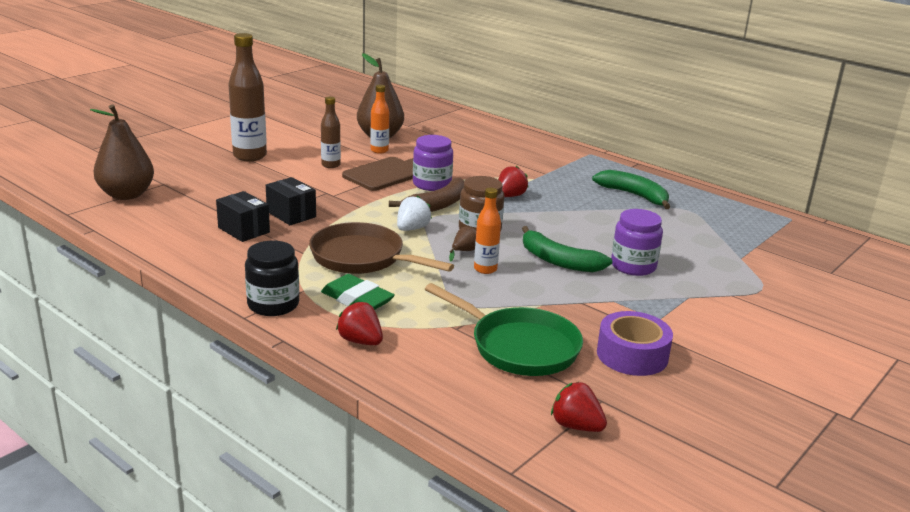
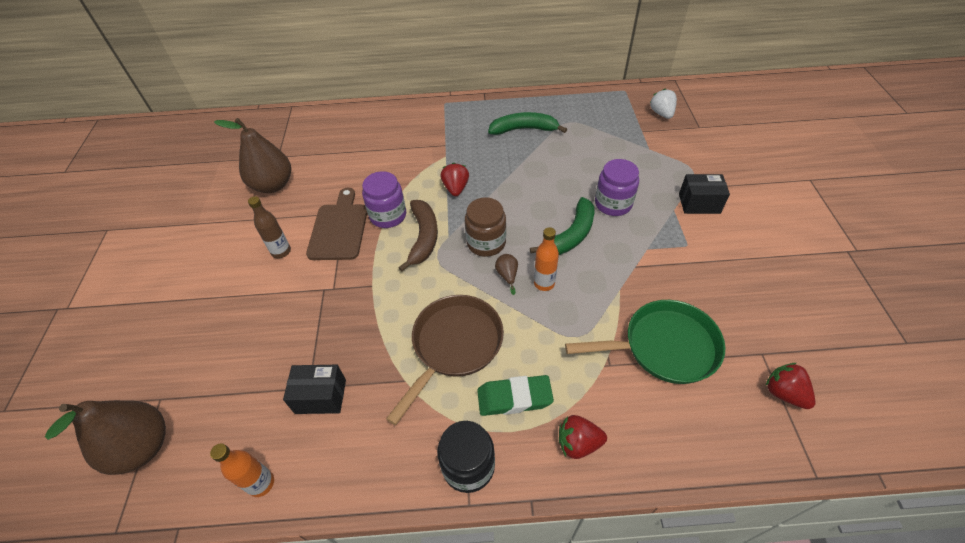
camera: 40 degrees left, 25 degrees up
brown bottle [228,33,267,161] -> none
black box [266,177,316,225] -> black box moved to [679,174,730,214]
brown pan [309,222,454,274] -> brown pan turned 135 degrees clockwise [386,295,504,425]
orange bottle [370,85,389,154] -> orange bottle moved to [210,443,274,497]
white strawberry [397,195,432,231] -> white strawberry moved to [650,88,677,119]
green banana [522,226,613,272] -> green banana turned 45 degrees counterclockwise [530,197,594,255]
red strawberry [551,382,607,432] -> red strawberry turned 60 degrees clockwise [766,363,815,409]
purple tape [597,311,673,376] -> none

